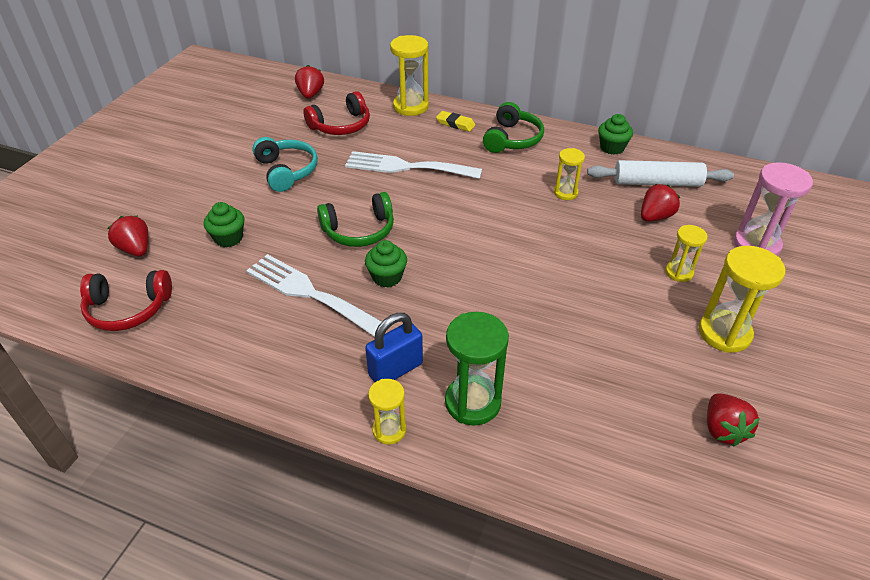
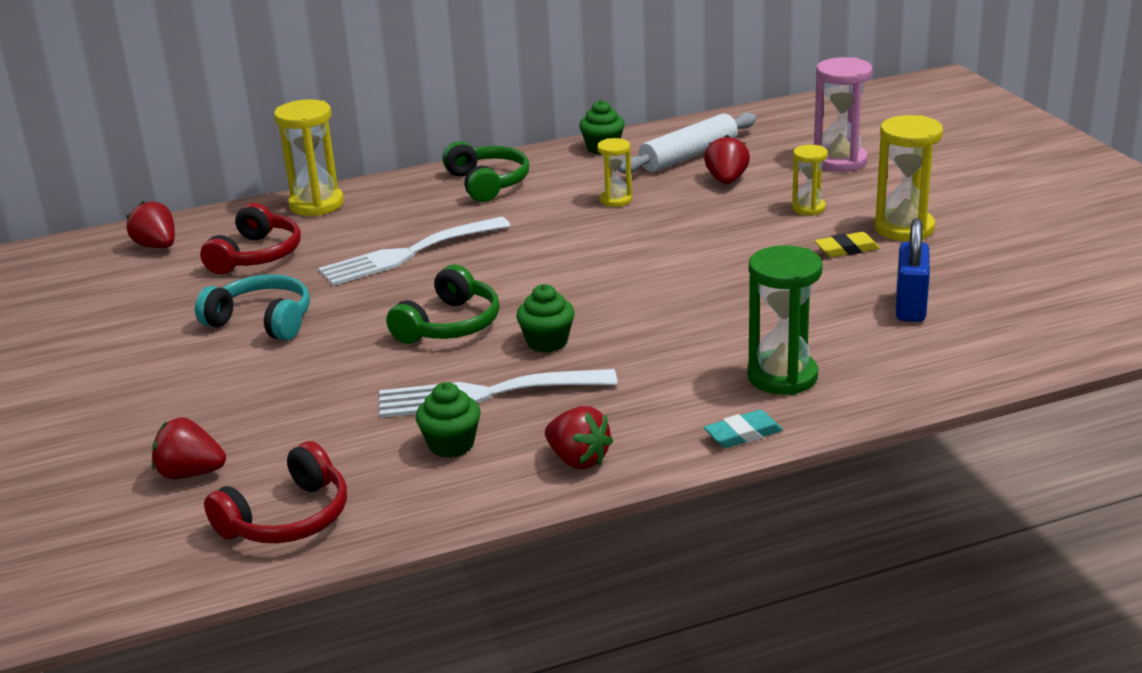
camera: 40 degrees left, 15 degrees down
green cupcake [204,202,245,247] -> green cupcake moved to [416,382,481,458]
blue padlock [365,313,423,382] -> blue padlock moved to [896,218,930,322]
yellow hourglass [368,379,406,445] -> turquoise eraser [704,410,783,448]
yellow eraser [436,111,475,132] -> yellow eraser moved to [815,232,880,257]
red strawberry [707,393,760,447] -> red strawberry moved to [545,406,613,469]

